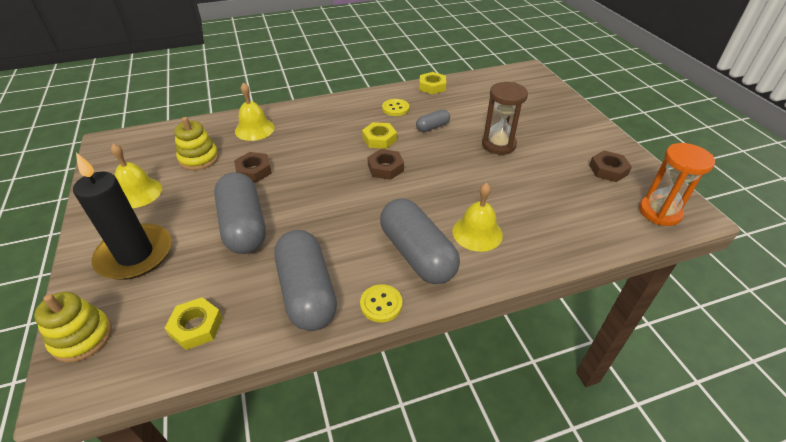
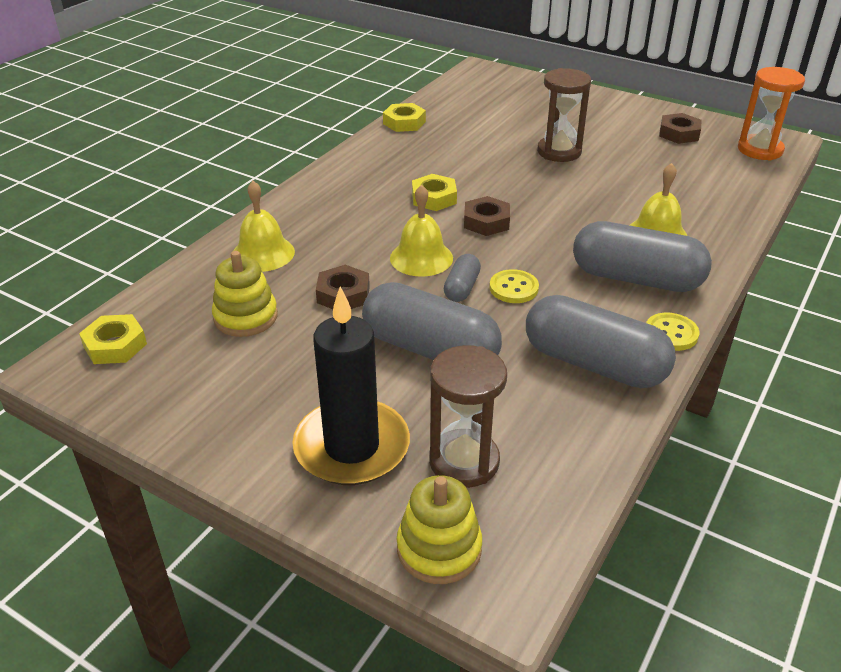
camera: 40 degrees left, 5 degrees down
yellow bell [111,143,162,208] -> yellow bell moved to [390,185,453,277]
yellow nut [165,297,223,350] -> yellow nut moved to [79,314,147,364]
yellow button [382,99,409,116] -> yellow button moved to [490,269,539,303]
grey capsule [416,109,450,132] -> grey capsule moved to [444,254,481,302]
none -> brown hourglass [429,345,507,488]

